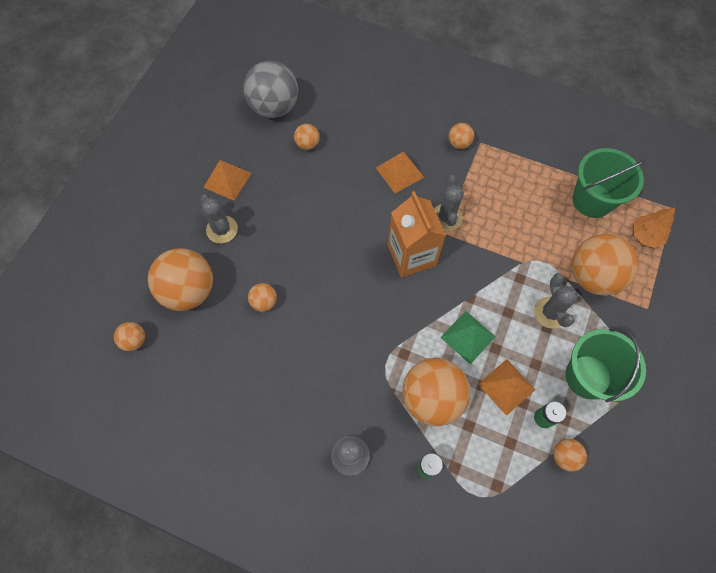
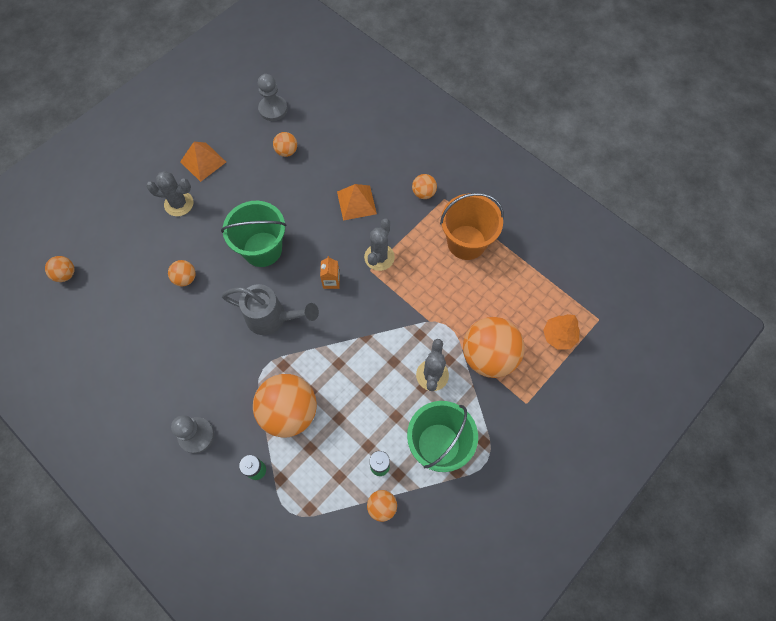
camera: 20 degrees right, 0 degrees up
orange ball [148,248,213,311] -> none
grey cactus [200,194,238,244] -> grey cactus turned 75 degrees counterclockwise [146,171,193,216]
grey ball [243,61,298,118] -> grey pawn [258,74,288,121]
orange carton [388,191,446,278] -> orange carton [320,256,340,289], size x0.45
green pyramid [440,311,496,364] -> none
orange pyramid [478,359,535,416] -> none
green bucket [572,148,646,218] -> green bucket moved to [221,201,287,267]
none -> grey watering can [222,284,319,335]
none -> orange bucket [440,193,504,260]

